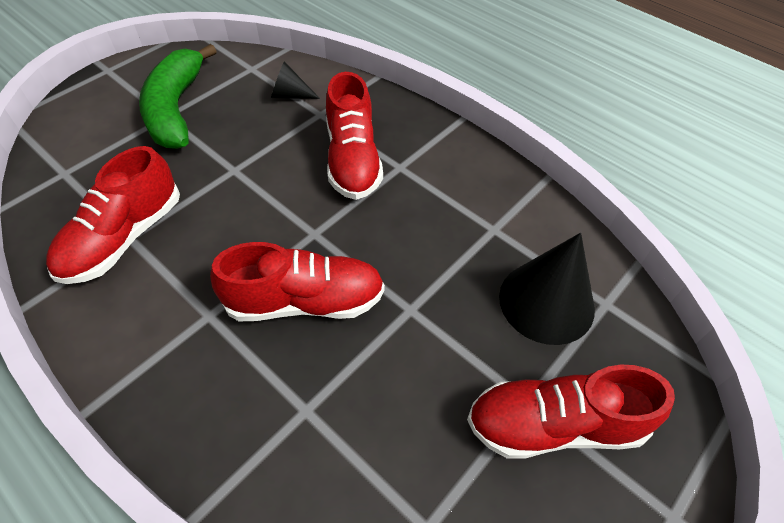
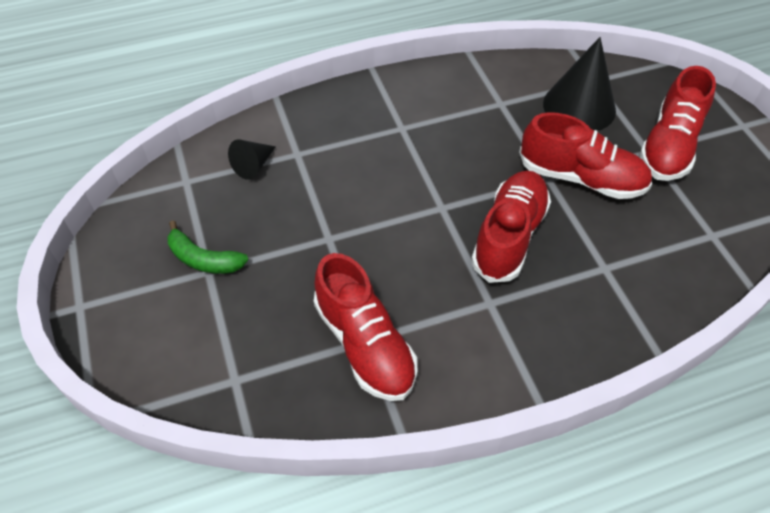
camera: 60 degrees left, 0 degrees up
green banana [139,44,217,149] -> green banana [167,220,248,274], size x0.55
red shoe [326,72,383,200] -> red shoe moved to [519,112,652,199]

